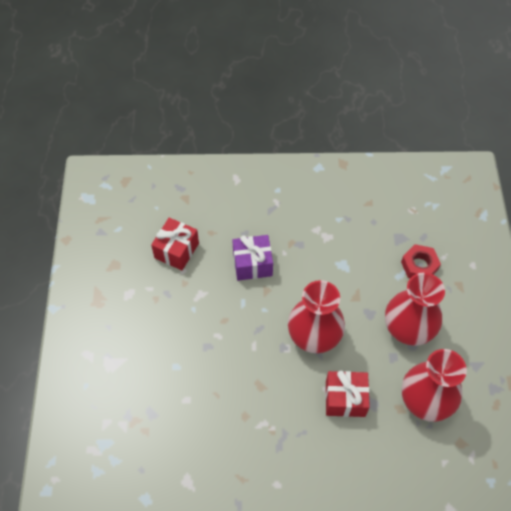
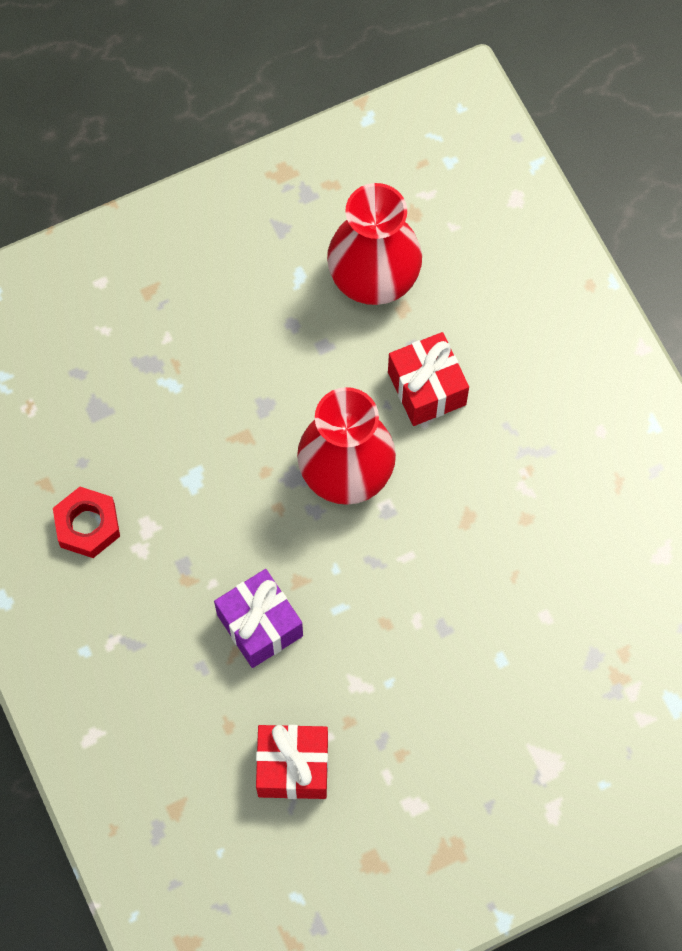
camera: 115 degrees left, 10 degrees up
red vase [385,273,445,346] -> none
red nut [401,244,441,278] -> red nut moved to [53,487,120,558]

